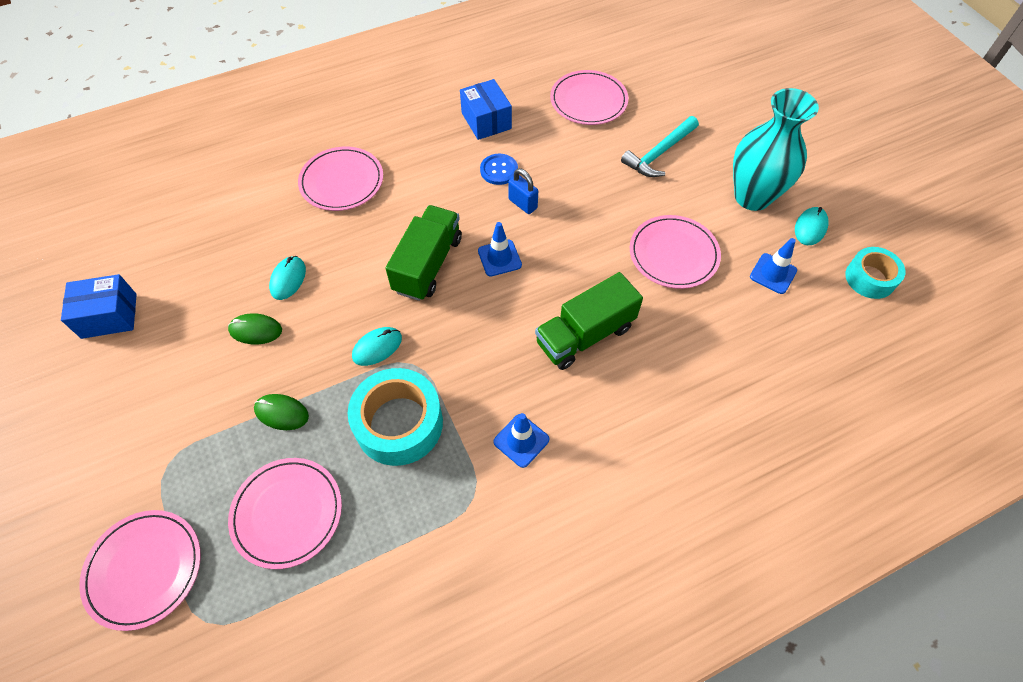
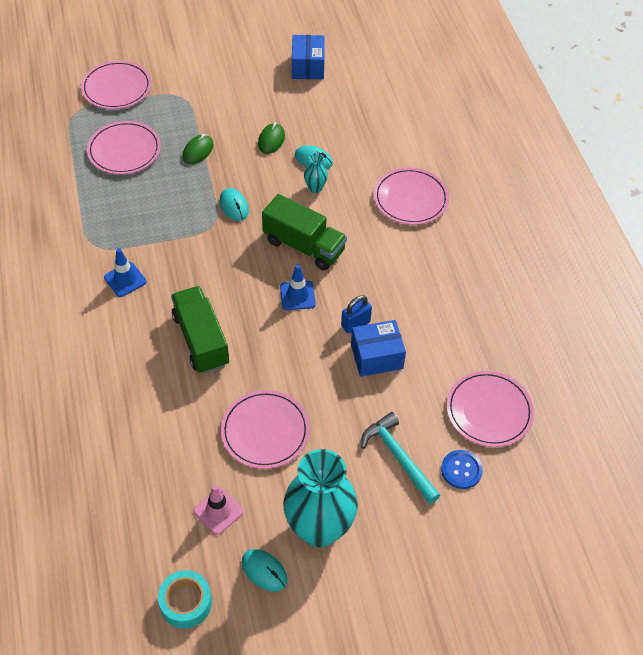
camera: 100 degrees right, 5 degrees down
turquoise tape [348,368,443,466] -> none
blue box [460,79,512,140] -> blue box moved to [351,320,406,377]
blue button [480,154,518,185] -> blue button moved to [441,450,483,489]
blue traffic cone [750,238,797,294] -> pink traffic cone [194,485,244,535]
none -> turquoise vase [304,153,328,193]

